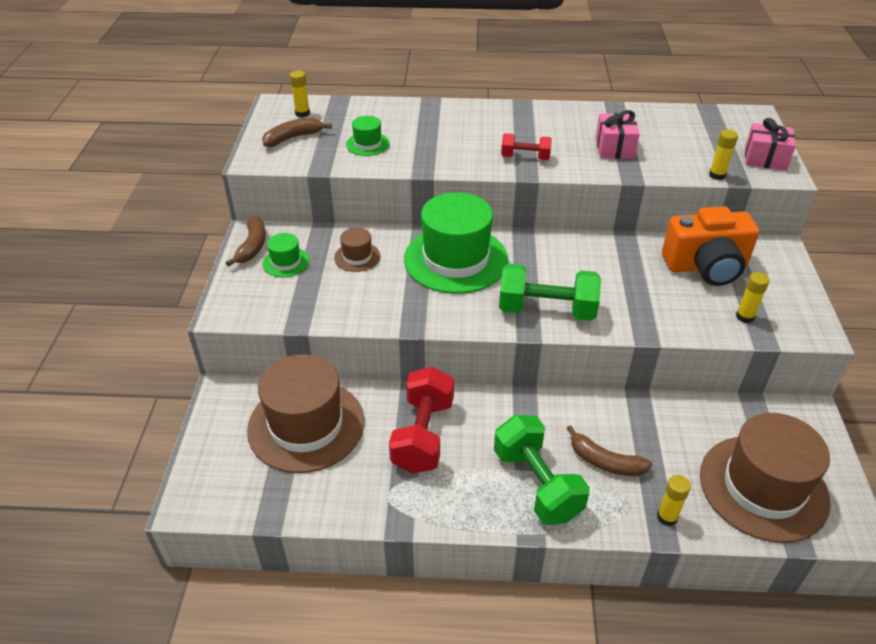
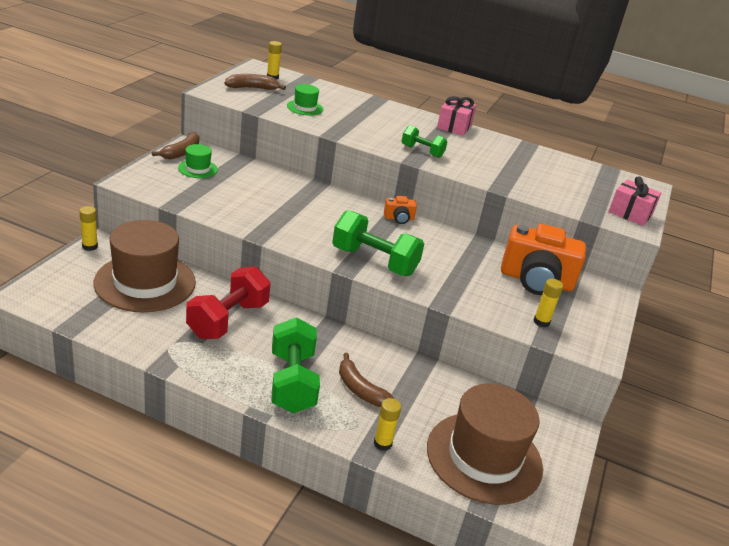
camera: 15 degrees right, 10 degrees down
brown hat [334,228,381,272] -> none
green hat [404,192,508,294] -> none
red dumbbell [501,133,552,160] -> green dumbbell [401,125,447,158]
pink gift [596,110,640,159] -> pink gift moved to [437,96,476,136]
yellow glue stick [709,130,738,180] -> yellow glue stick moved to [79,206,98,251]
none -> orange camera [384,196,417,224]

